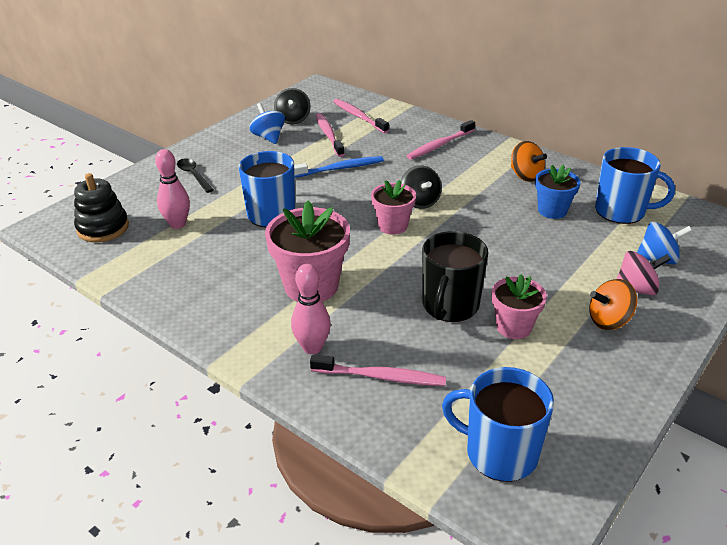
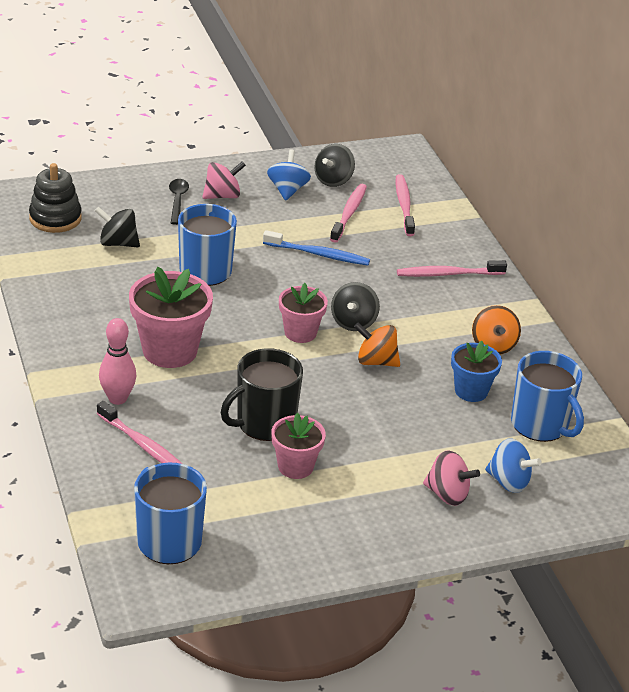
camera: 30 degrees right, 0 degrees up
pink bowling pin [155,149,190,229] -> black spinning top [95,207,140,247]
orange spinning top [589,279,637,330] -> orange spinning top moved to [354,323,400,367]
none -> pink spinning top [202,161,246,199]

